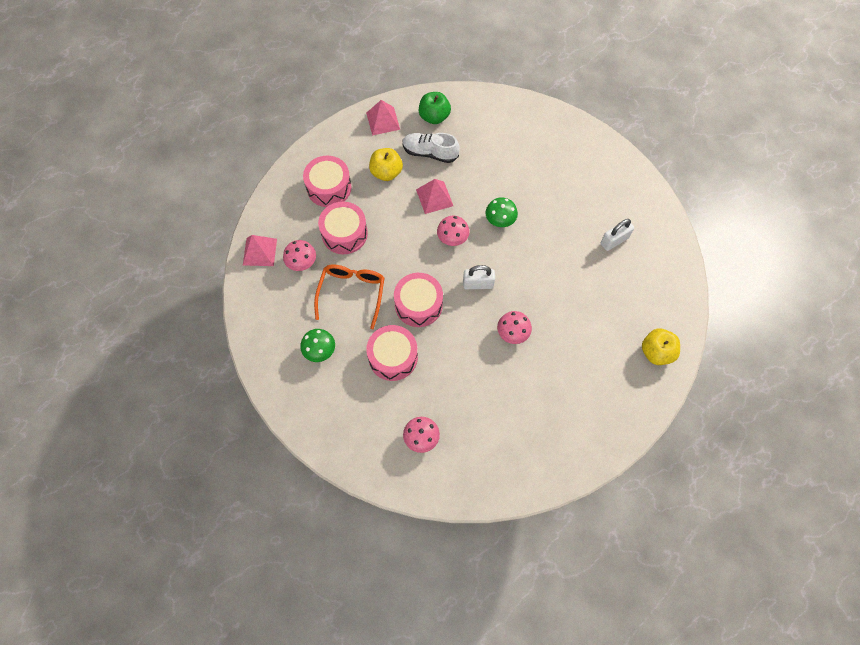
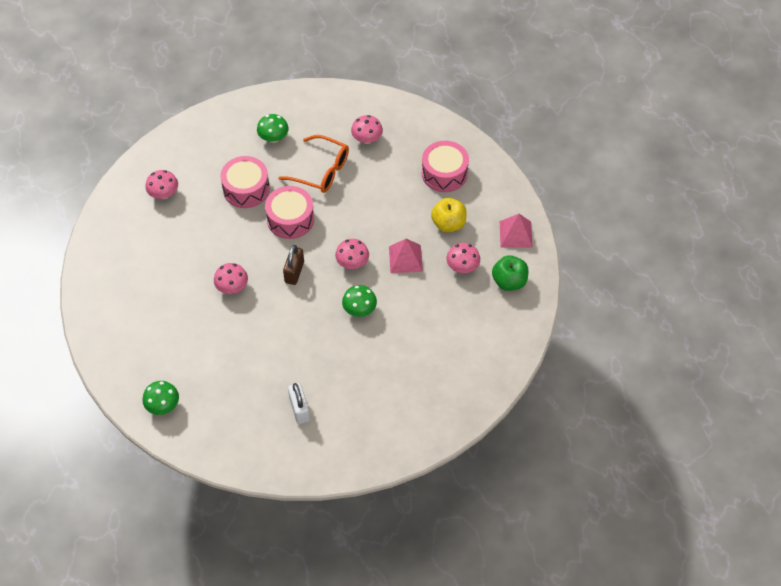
camera: 105 degrees right, 10 degrees down
pink pyramid [243,235,277,266] -> none
pink drum [318,202,368,254] -> none
white shoe [403,133,460,163] -> pink mushroom [446,243,480,273]
white padlock [463,265,495,289] -> brown padlock [283,245,304,285]
yellow apple [642,329,680,365] -> green mushroom [143,381,179,415]

